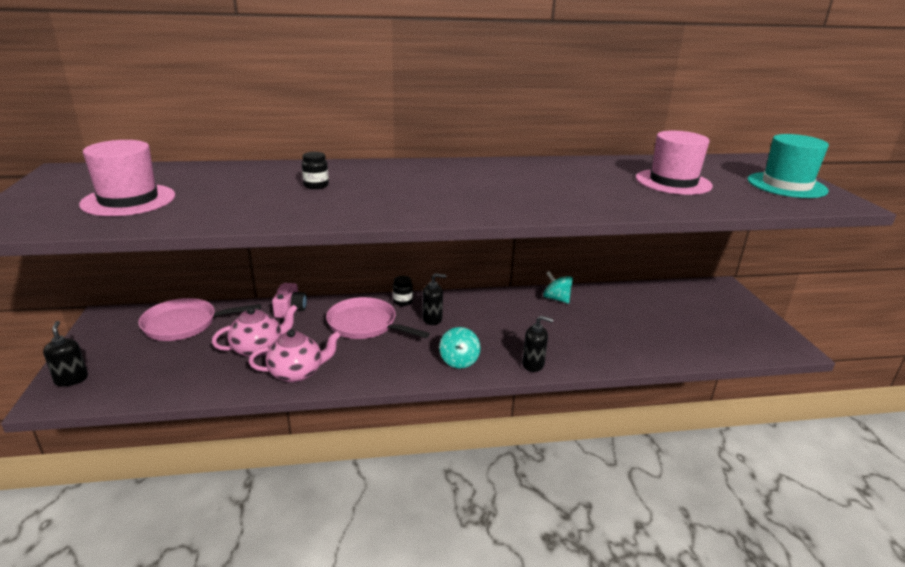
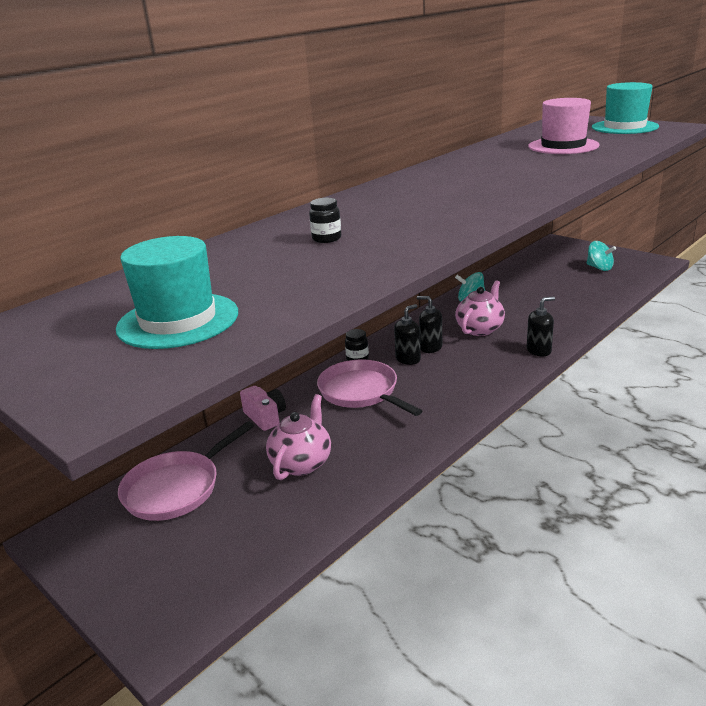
camera: 35 degrees left, 0 degrees up
black soap dispenser [43,321,88,387] -> black soap dispenser moved to [417,296,442,353]
pink hat [79,140,175,216] -> turquoise hat [116,236,238,349]
pink teapot [248,329,341,383] -> pink teapot moved to [455,280,505,336]
pink pan [326,297,430,339] -> pink pan turned 60 degrees clockwise [317,360,422,416]
turquoise spinning top [439,327,480,368] -> turquoise spinning top moved to [587,241,616,271]

